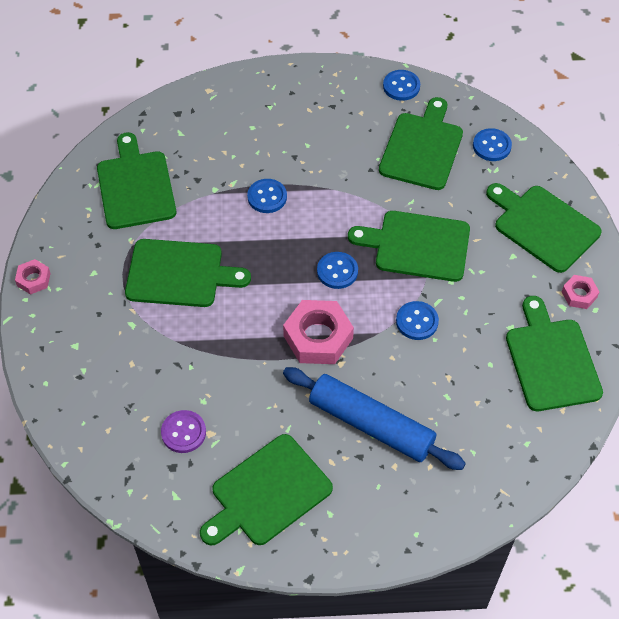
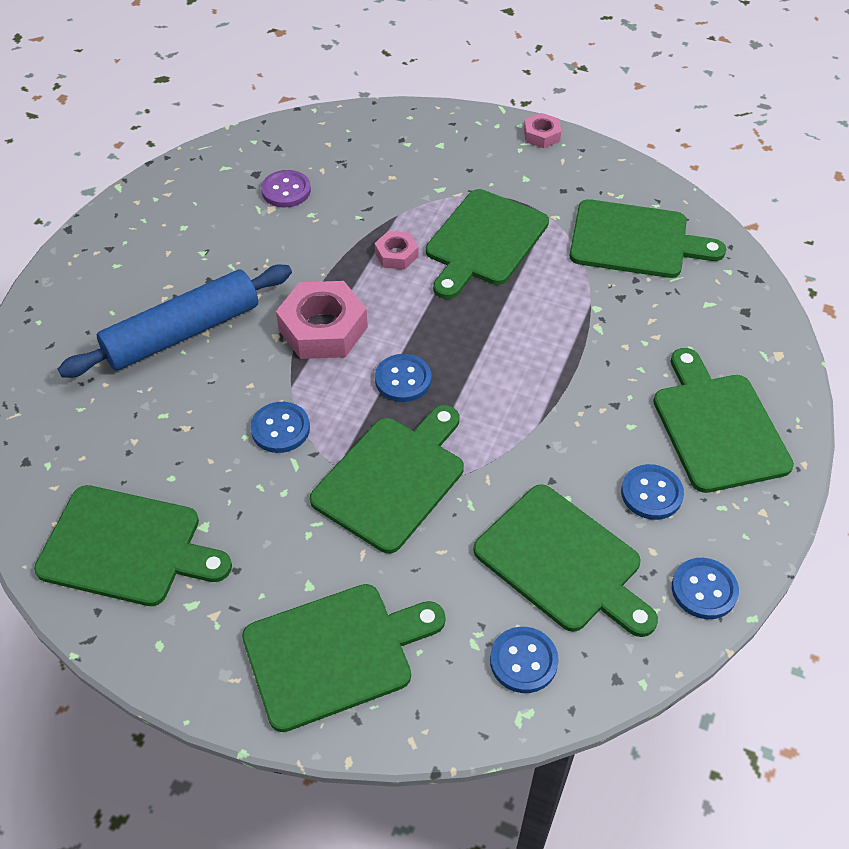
camera: 115 degrees right, 5 degrees down
green cutting board [200,434,333,546] -> green cutting board moved to [653,348,794,493]
blue button [247,179,287,213] -> blue button moved to [621,464,684,520]
pink nut [562,275,599,309] -> pink nut moved to [375,231,419,269]

